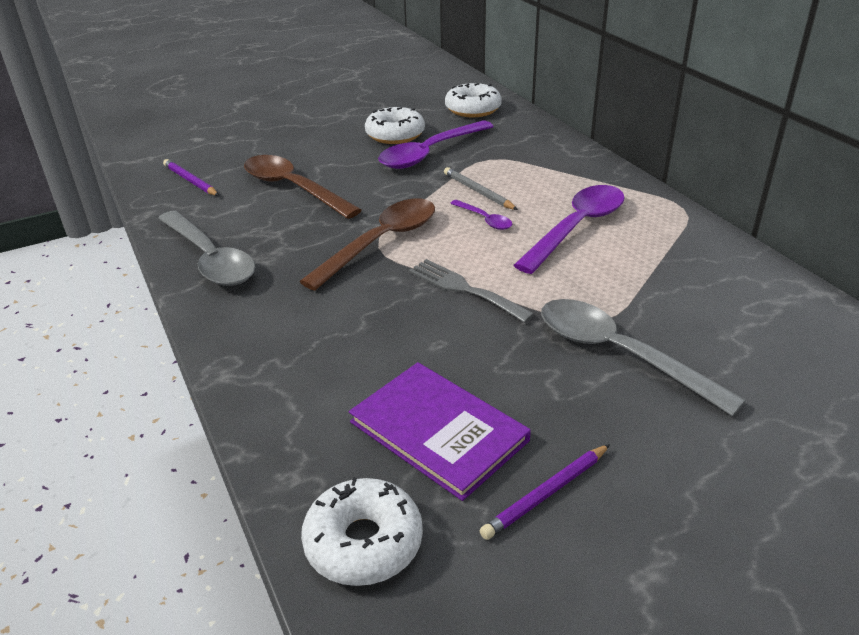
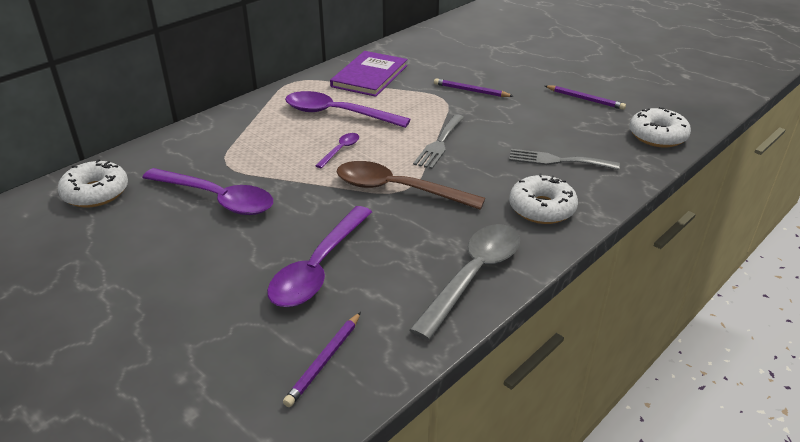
camera: 110 degrees left, 0 degrees up
brown spoon [244,155,361,219] -> purple spoon [267,206,372,307]
purple book [349,362,531,501] -> purple book moved to [330,51,407,97]
white donut [365,107,425,144] -> white donut moved to [509,174,578,224]
grey pencil [444,167,518,210] -> none
grey spoon [541,299,746,416] -> purple pencil [434,78,513,97]
none -> grey fork [509,149,620,170]

